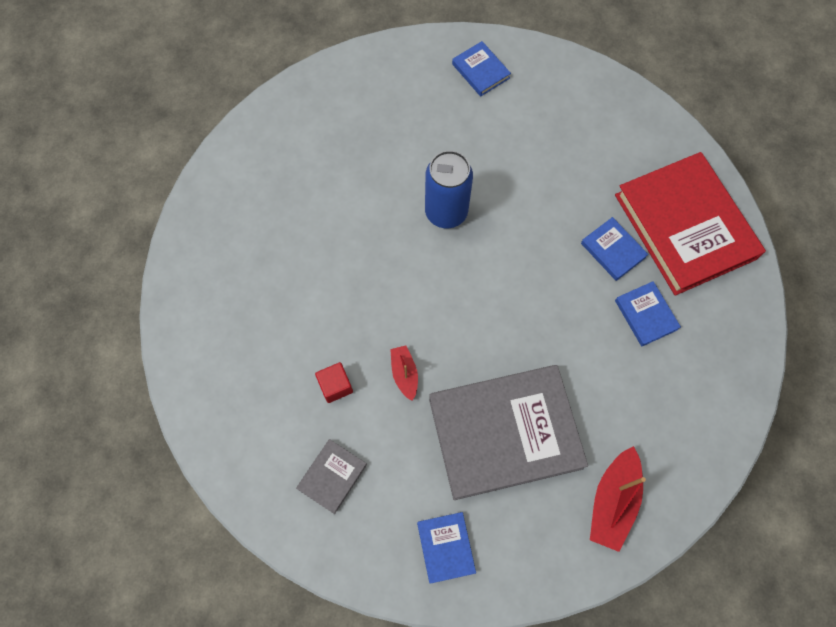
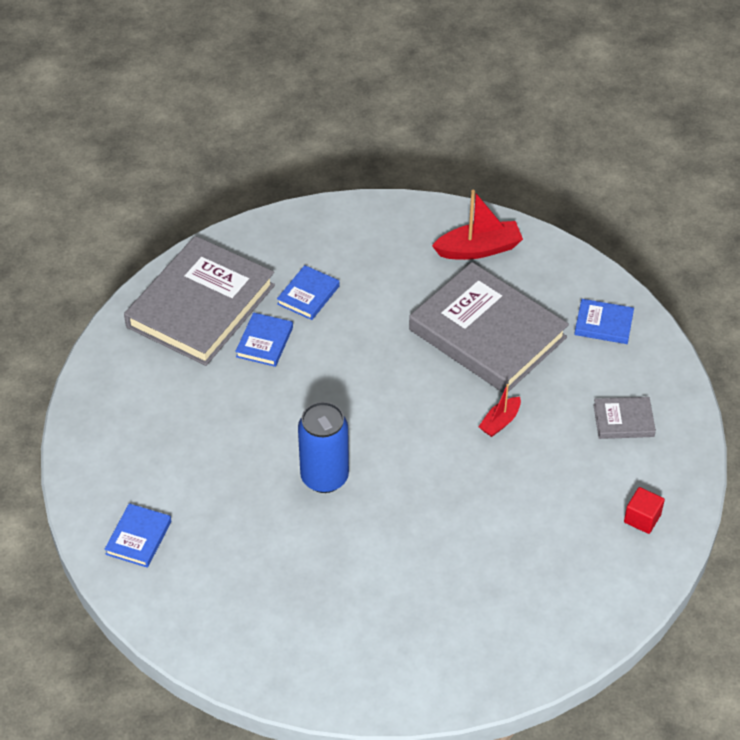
camera: 125 degrees left, 20 degrees down
red cube [315,362,353,403] -> red cube moved to [624,487,665,534]
blue book [417,512,476,584] -> blue book turned 60 degrees clockwise [574,299,634,344]
red book [615,152,766,295] -> grey book [124,236,275,366]

